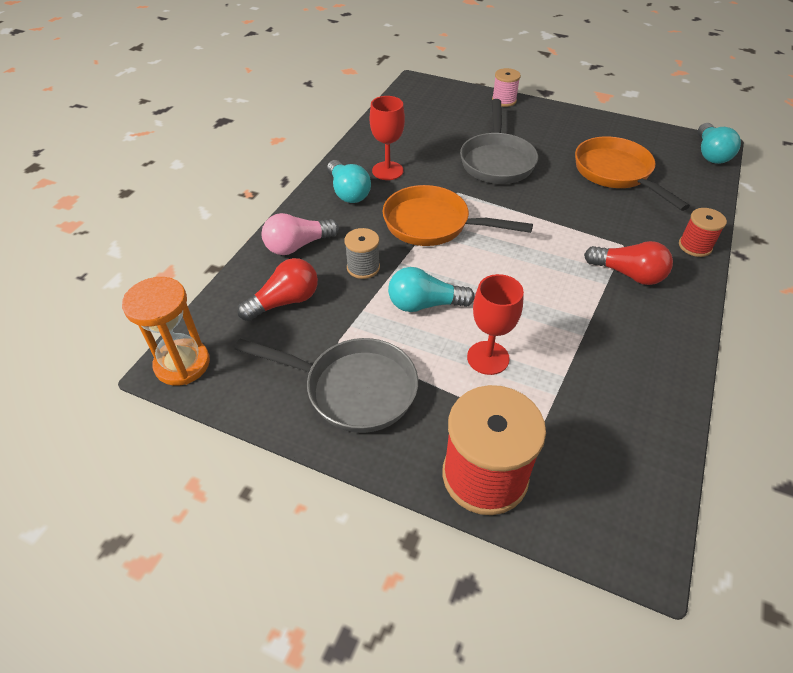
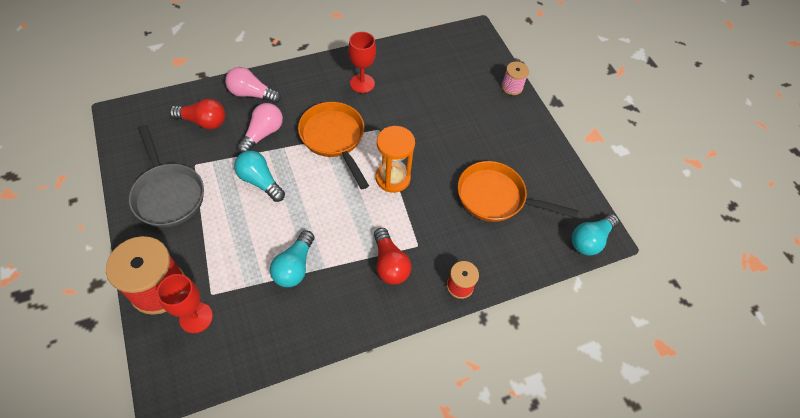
camera: 40 degrees right, 10 degrees up
orange hourglass [122,277,210,386] -> orange hourglass moved to [376,126,415,193]
turquoise light bulb [327,160,371,203] -> turquoise light bulb moved to [270,230,314,287]
grey spool [345,228,380,279] -> pink light bulb [237,103,283,154]
grey pan [460,99,538,184] -> none
red goblet [467,274,524,375] -> red goblet moved to [157,274,213,333]
orange pan [575,136,690,211] -> orange pan turned 90 degrees counterclockwise [458,161,579,222]

